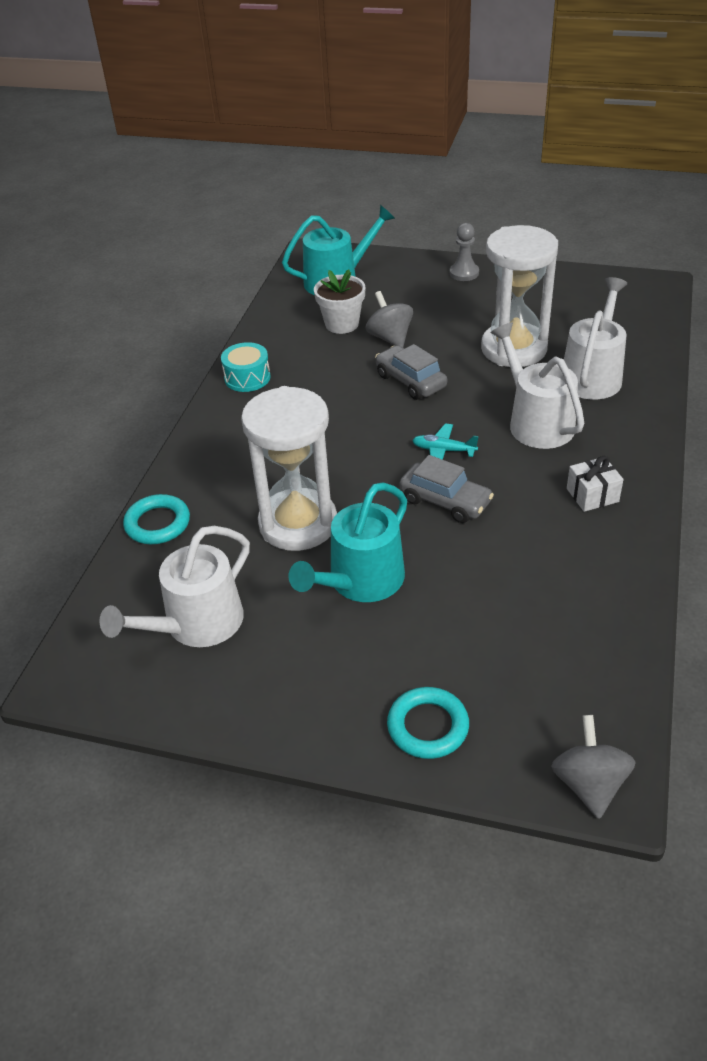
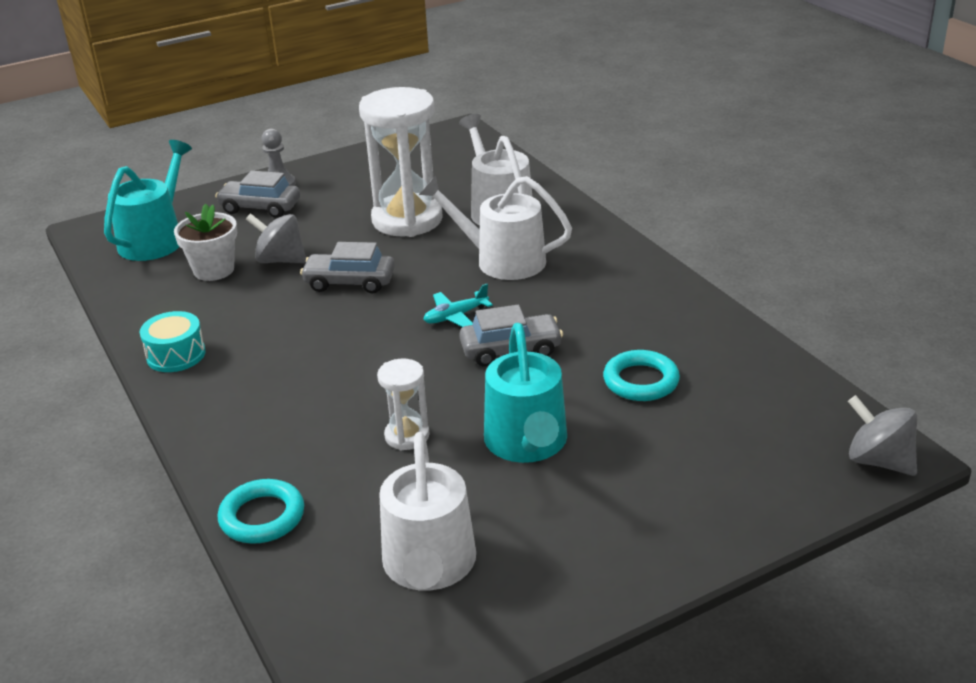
camera: 45 degrees left, 10 degrees down
white hourglass [241,386,337,551] -> white hourglass [377,359,430,450], size x0.48
turquoise ring [387,687,469,759] -> turquoise ring moved to [603,350,680,401]
white gift [567,456,623,512] -> none
none -> grey car [215,171,300,218]

